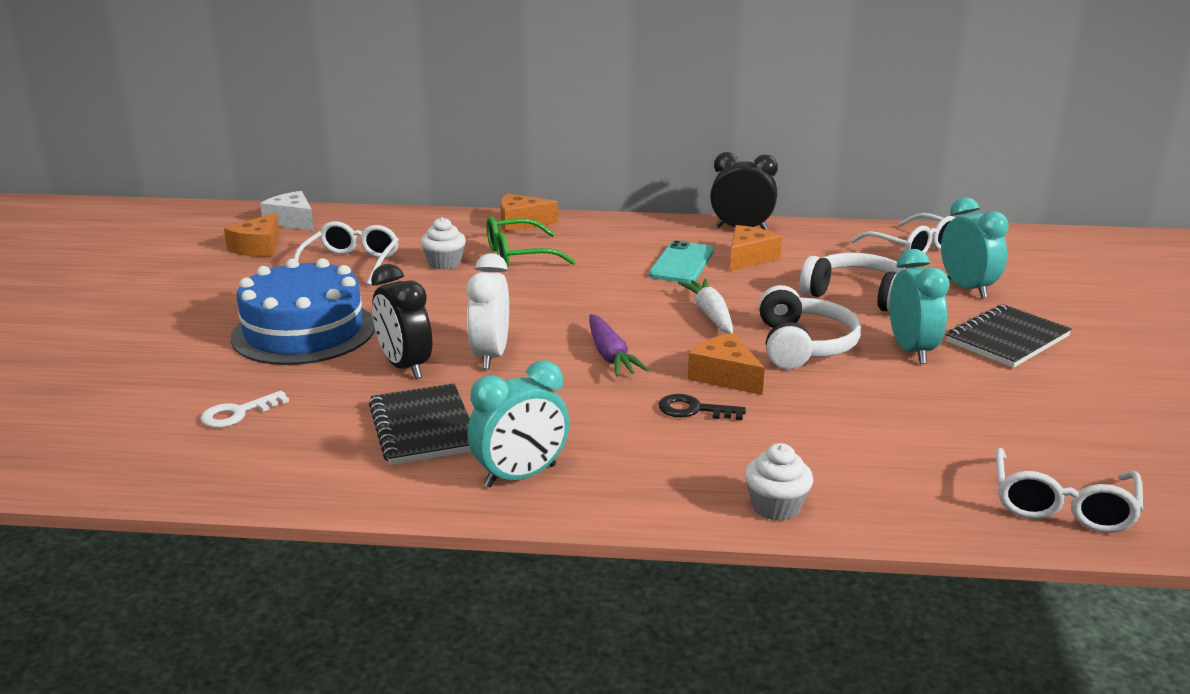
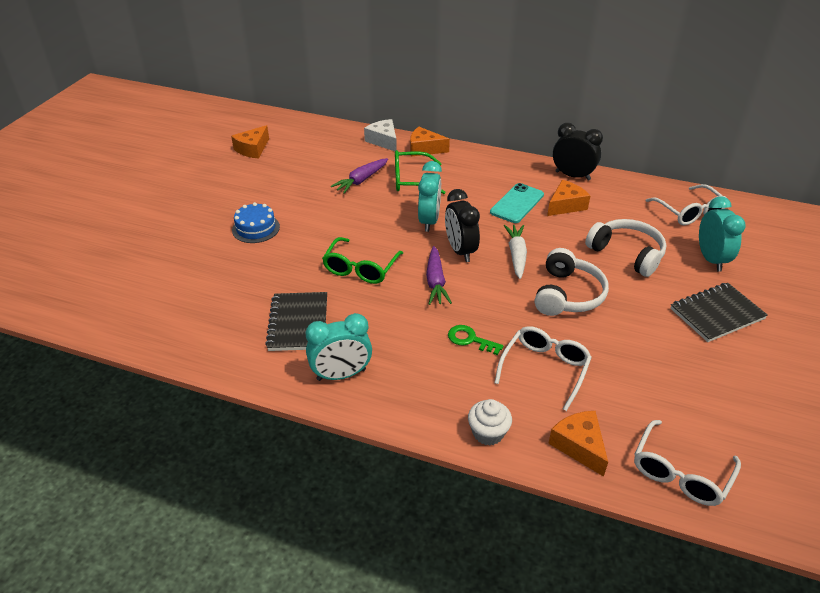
camera: 15 degrees right, 15 degrees up
white key [200,391,289,428] -> none
blue cake [231,258,375,365] -> blue cake [232,202,280,243], size x0.53
white cheese [260,191,314,231] -> white cheese moved to [364,119,397,151]
white glasses [294,221,399,285] -> white glasses moved to [494,326,592,411]
black clock [371,264,432,379] -> black clock moved to [445,189,480,262]
white cupcake [421,217,466,270] -> purple carrot [331,158,388,193]
white clock [467,253,509,369] -> green glasses [322,237,403,284]
black key [659,394,746,420] -> green key [448,325,504,355]
orange cheese [688,333,765,395] -> orange cheese moved to [548,411,608,477]
turquoise clock [889,249,950,364] -> turquoise clock moved to [418,161,442,232]

